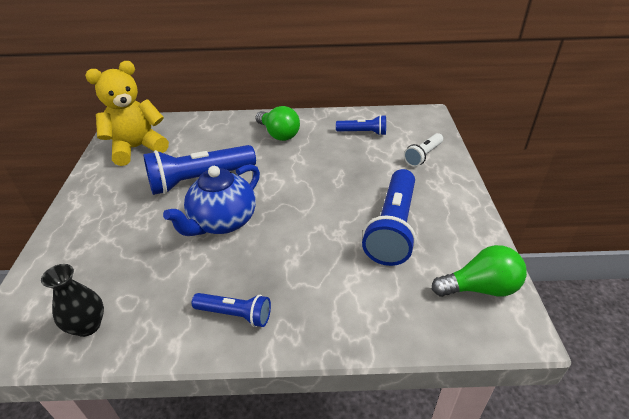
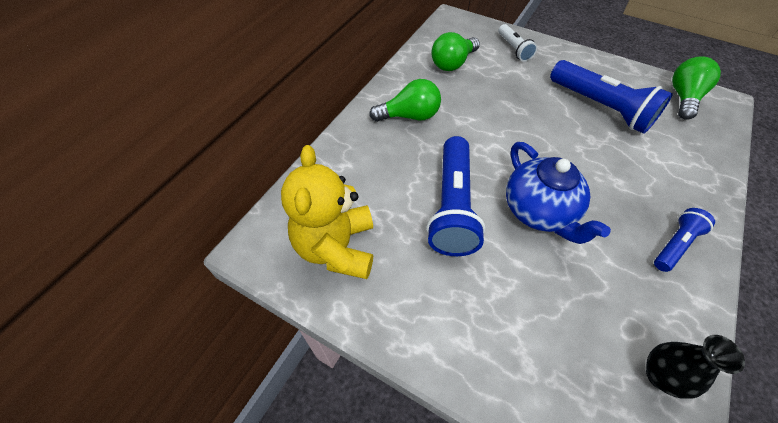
camera: 60 degrees left, 15 degrees up
blue flashlight [336,115,386,136] -> green light bulb [431,32,480,71]

